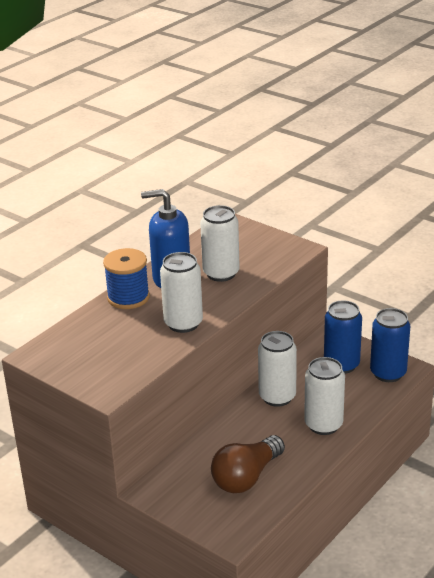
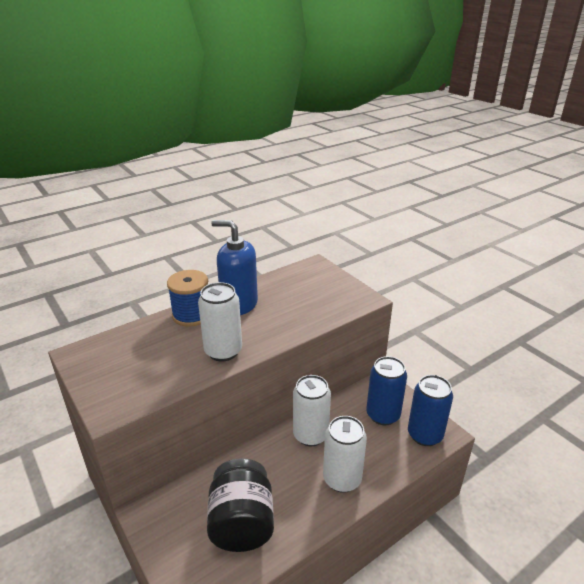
camera: 15 degrees right, 0 degrees up
white can [200,205,240,282] -> none
brown light bulb [211,435,285,493] -> black jar [207,458,274,552]

